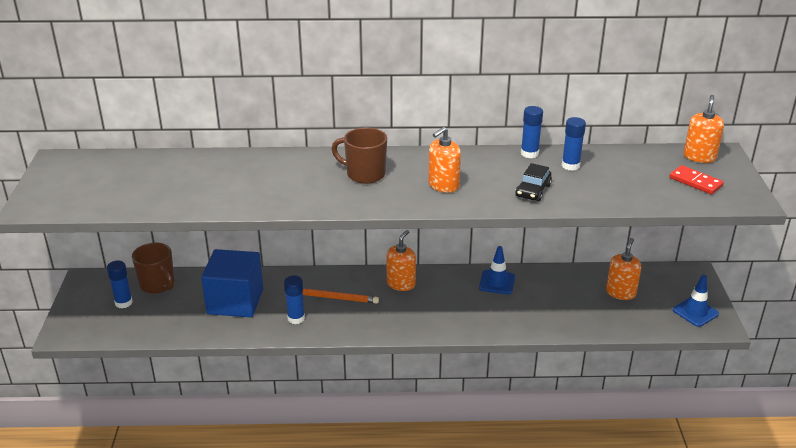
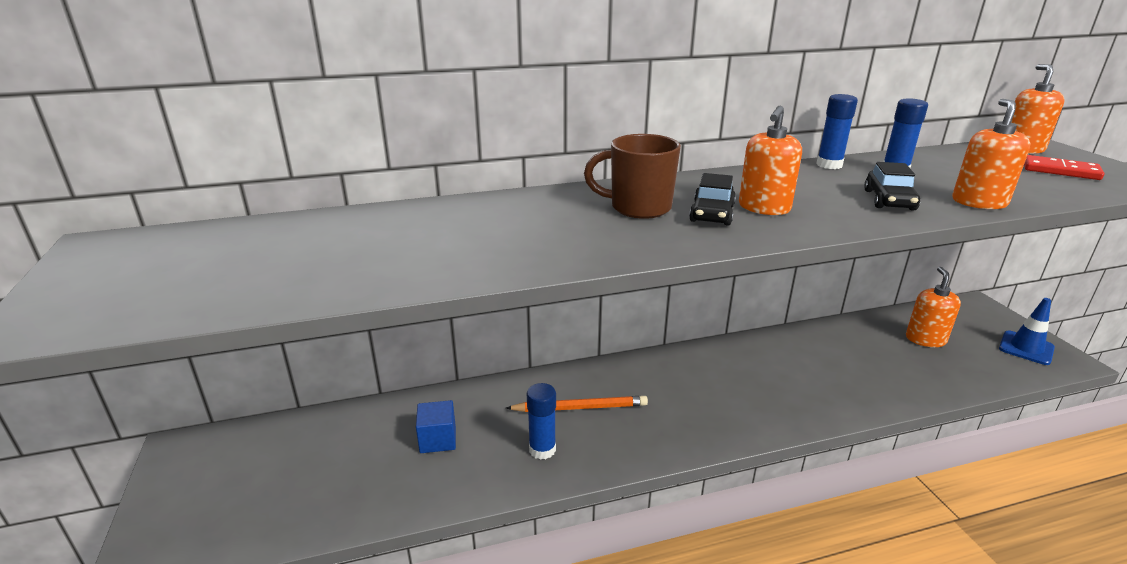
camera: 15 degrees left, 5 degrees down
blue glue stick [107,260,133,308] -> none
brown mug [132,243,174,294] -> none
blue cube [201,249,263,317] -> blue cube [416,400,456,453], size x0.48
orange soap dispenser [386,230,416,291] -> orange soap dispenser moved to [952,99,1031,209]
blue traffic cone [479,246,515,294] -> none
none -> black car [689,173,736,226]

